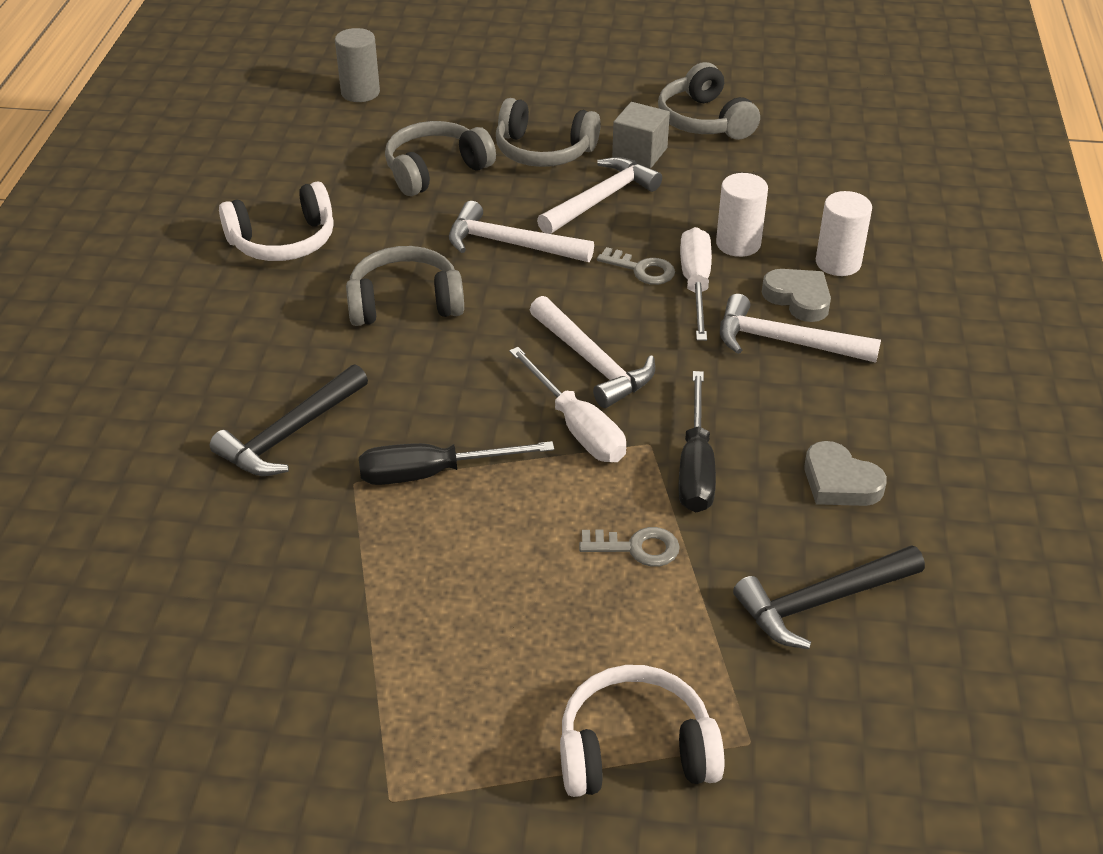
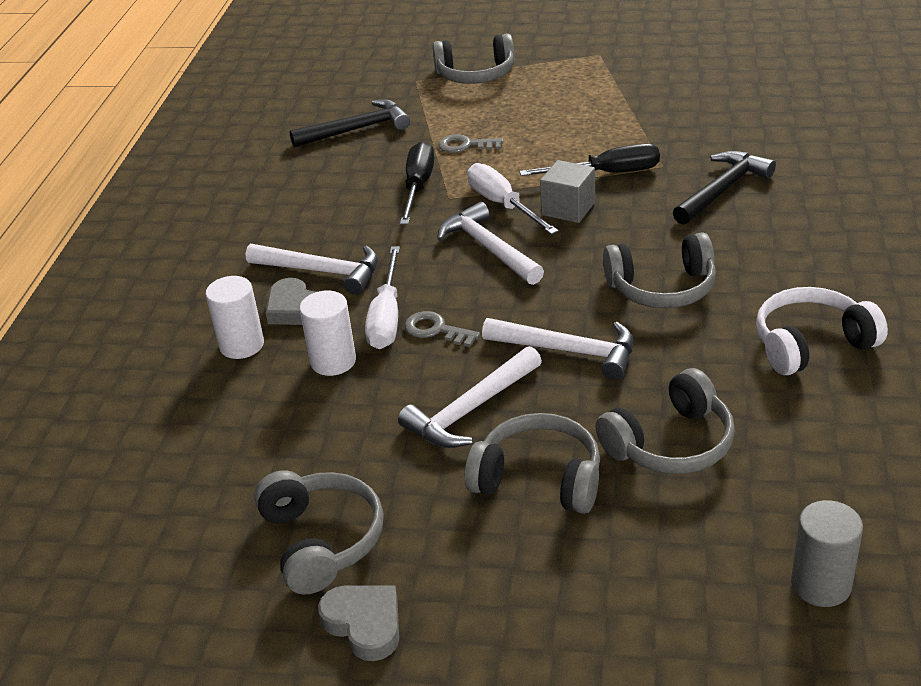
camera: 175 degrees left, 5 degrees down
white headphones [560,665,724,797] -> grey headphones [432,33,514,84]
grey cube [612,102,670,168] -> grey cube moved to [540,160,595,223]
grey heart [804,441,887,506] -> grey heart moved to [318,585,399,661]

